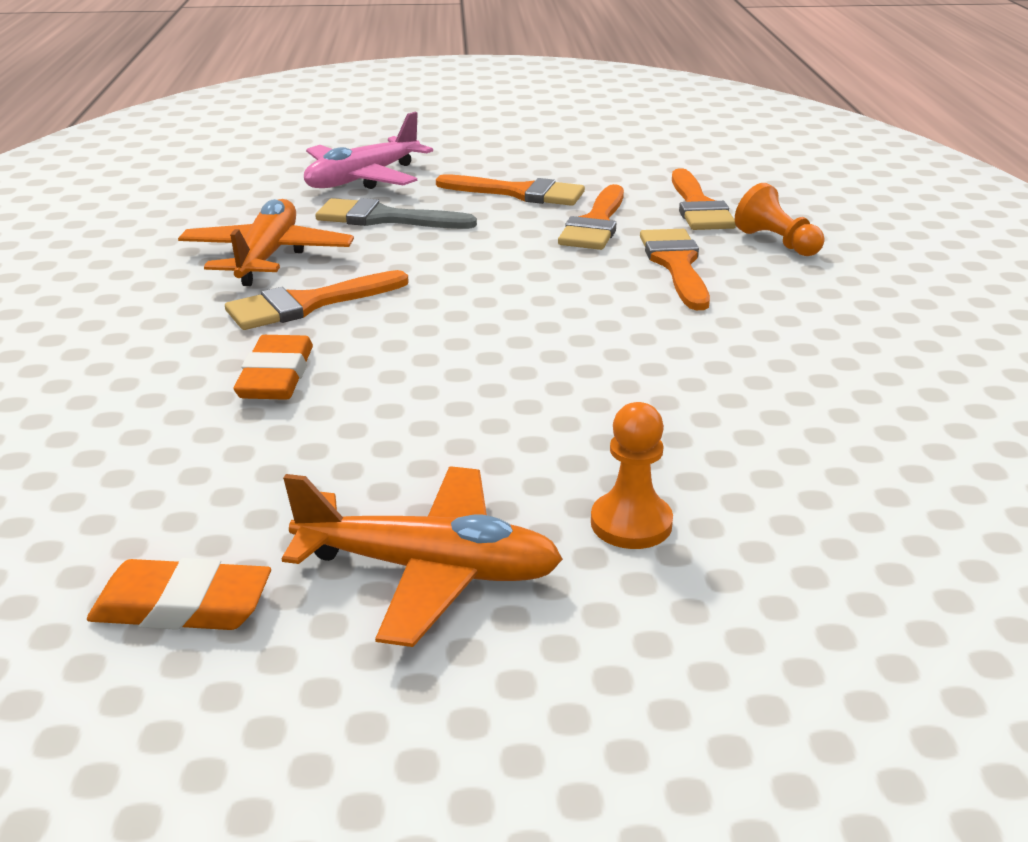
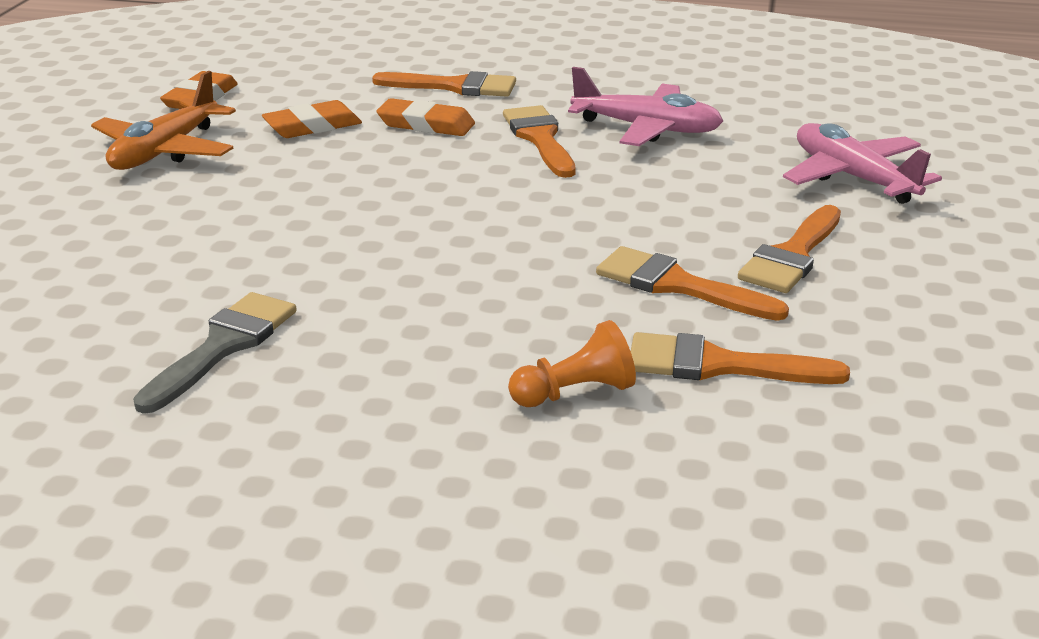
camera: 105 degrees right, 0 degrees up
orange plane [178,199,354,286] -> pink plane [568,67,723,146]
grey brush [315,198,477,229] -> grey brush moved to [133,292,297,414]
orange pawn [591,402,673,549] -> none
orange brush [640,229,710,310] -> orange brush moved to [372,71,516,97]
none -> orange eraser [262,100,362,138]

